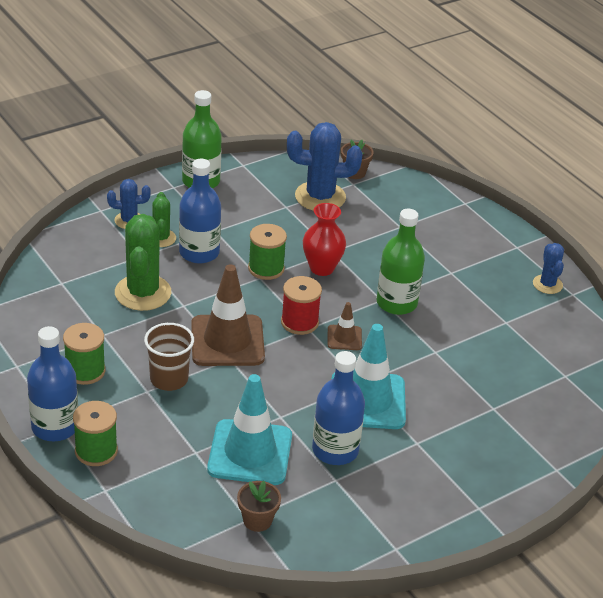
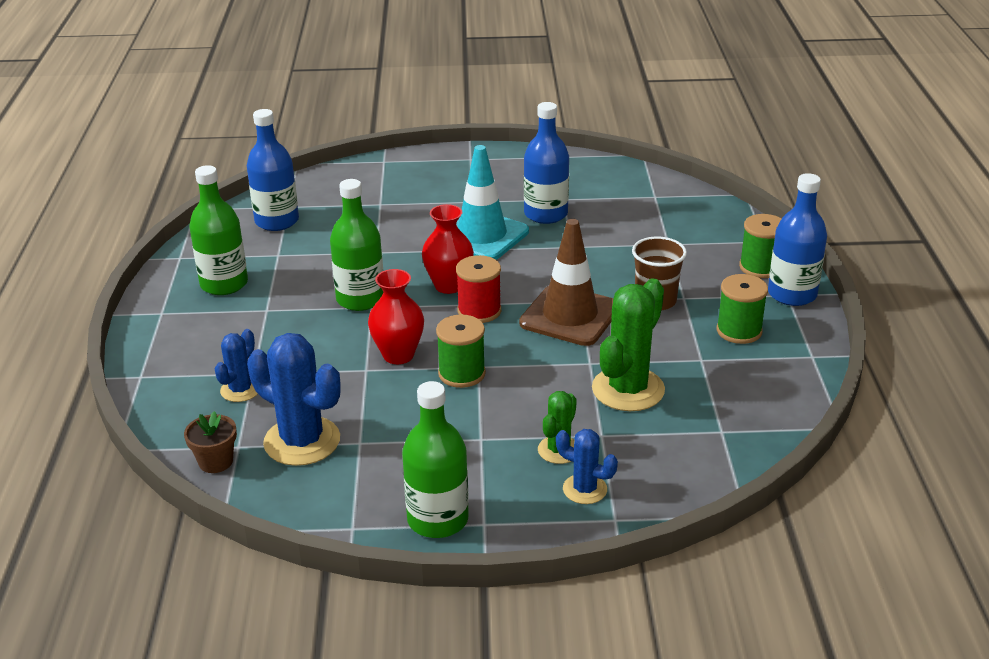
camera: 145 degrees left, 5 degrees down
blue bottle [179,159,221,264] -> blue bottle moved to [247,109,299,231]
turquoise traffic cone [207,374,292,485] -> none
brown flower pot [237,481,281,532] -> none
brown traffic cone [328,302,362,350] -> red vase [422,204,474,294]
blue cactus [533,243,564,294] -> blue cactus moved to [215,329,258,402]
none -> green bottle [189,165,248,295]

